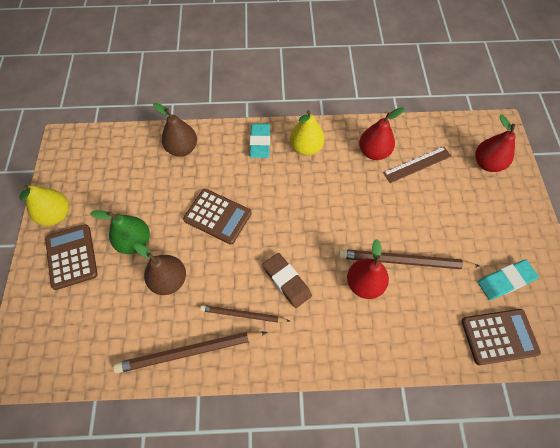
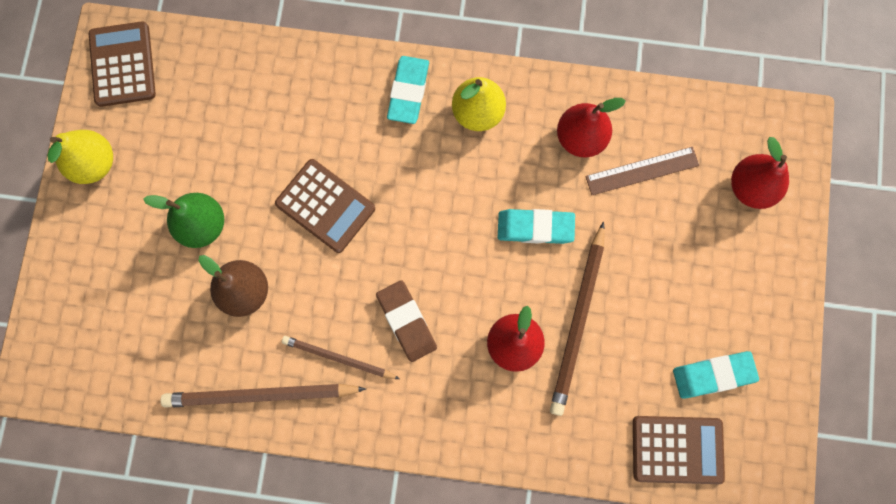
camera: 10 degrees right, 15 degrees up
brown calculator [45,224,98,290] -> brown calculator moved to [89,21,156,107]
brown pear [153,103,197,157] -> none
brown pencil [339,249,479,269] -> brown pencil turned 90 degrees counterclockwise [550,222,605,416]
none -> turquoise eraser [498,209,575,244]

